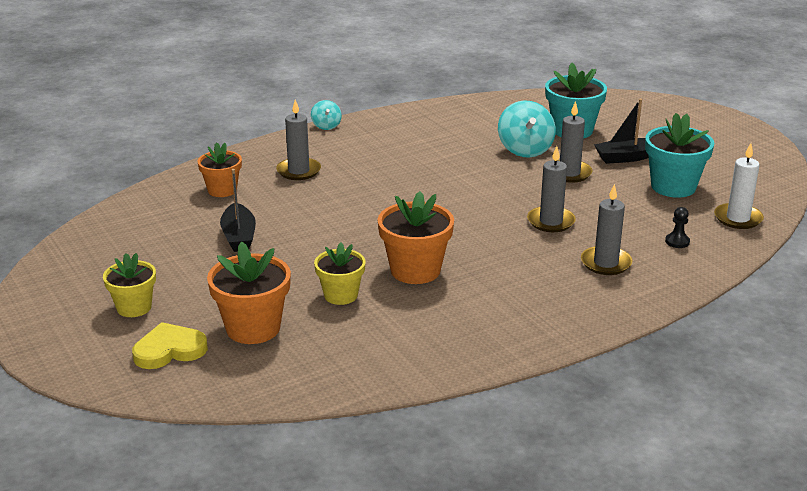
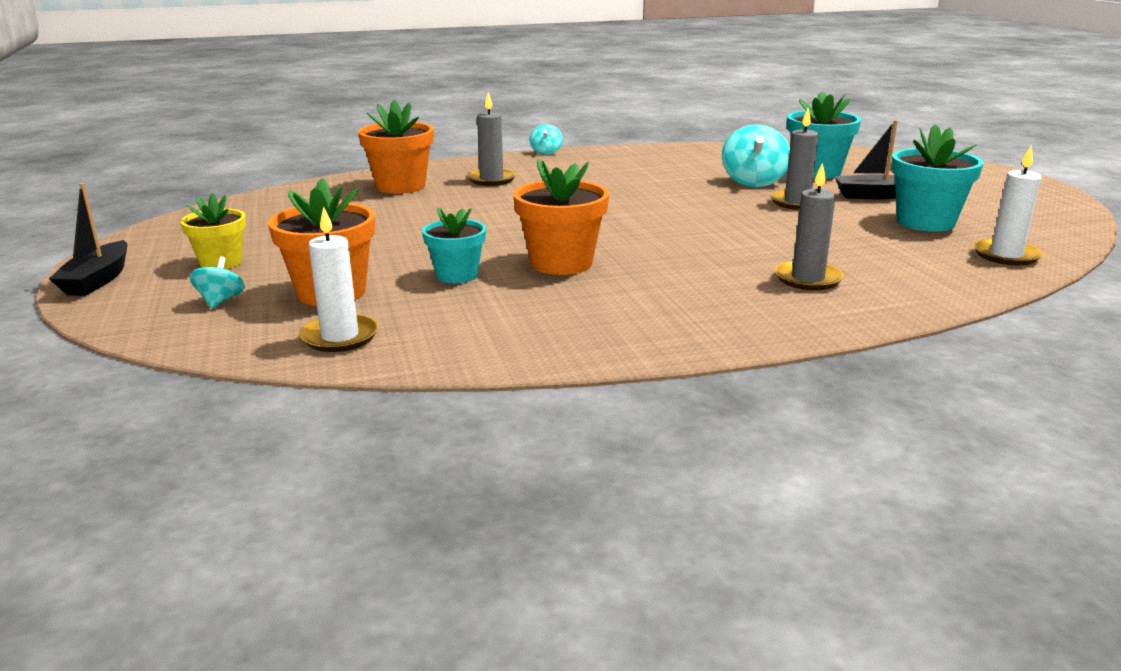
camera: 15 degrees right, 5 degrees down
yellow heart [132,322,208,369] -> turquoise spinning top [189,257,245,309]
orange flower pot [198,142,242,197] -> orange flower pot [358,100,434,194], size x1.53
black boat [220,169,256,252] -> black boat moved to [49,183,128,296]
yellow flower pot [314,242,365,305] -> turquoise flower pot [422,207,486,283]
grey candle [527,146,576,232] -> none
black pawn [665,207,690,248] -> none
none -> white candle [299,207,379,352]

